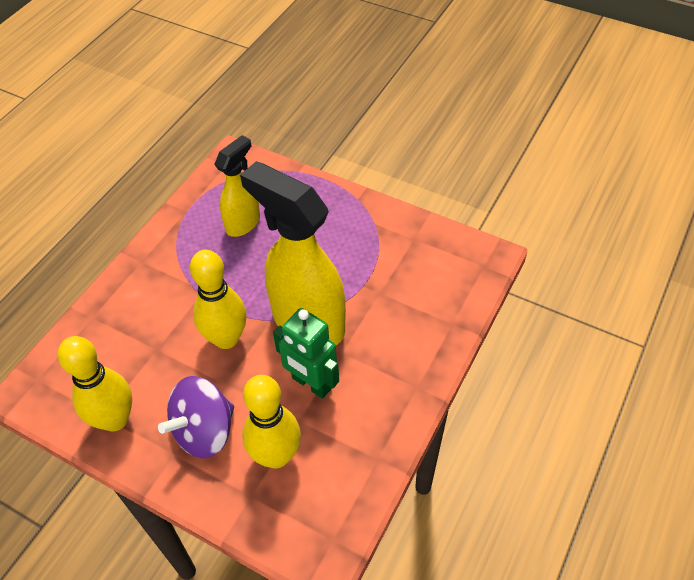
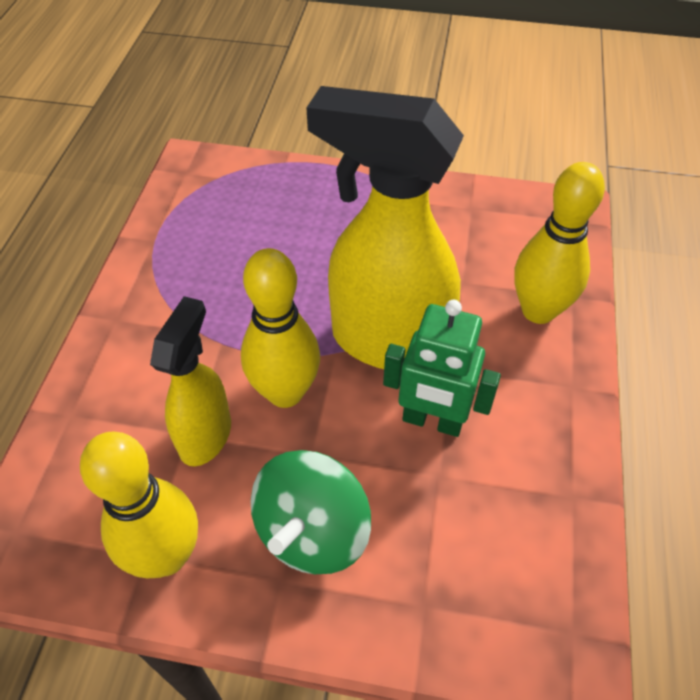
camera: 20 degrees left, 0 degrees up
purple spinning top [158,376,234,458] -> green spinning top [251,450,371,574]
yellow spray bottle [214,135,260,237] -> yellow spray bottle moved to [150,296,231,467]
yellow bowling pin [242,375,301,468] -> yellow bowling pin moved to [514,162,605,324]

